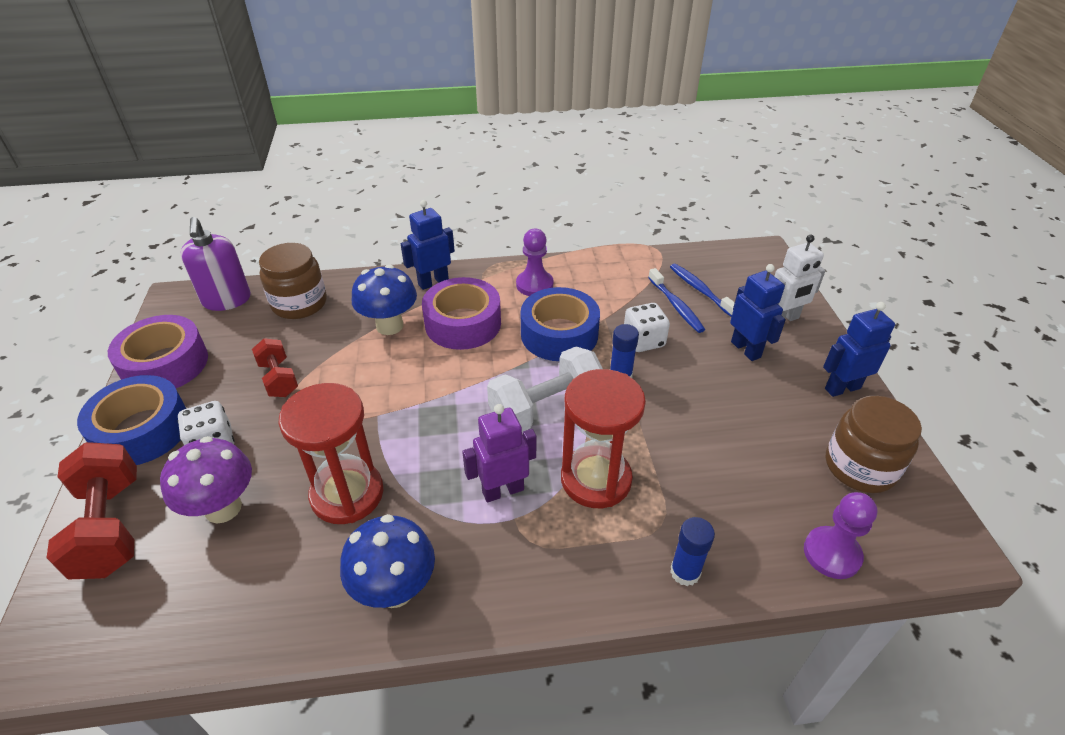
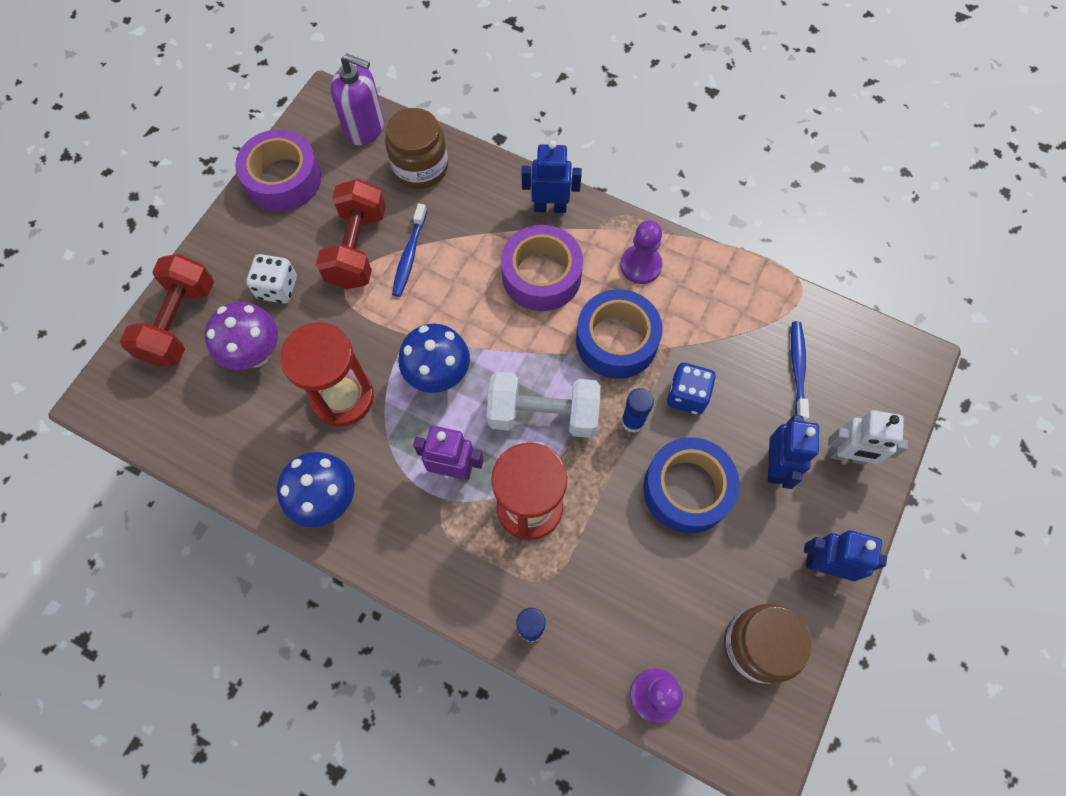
camera: 35 degrees right, 25 degrees up
blue tape [77,375,186,465] -> blue tape moved to [643,437,740,533]
purple soap dispenser [180,217,251,311] -> purple soap dispenser turned 90 degrees counterclockwise [331,54,384,146]
red dumbbell [252,338,298,397] -> red dumbbell [316,179,386,289], size x1.68
blue mushroom [352,265,417,335] -> blue mushroom moved to [399,323,470,393]
white dice [624,303,670,352] -> blue dice [667,363,716,415]
blue toothbrush [648,268,705,333] -> blue toothbrush moved to [392,203,427,297]

